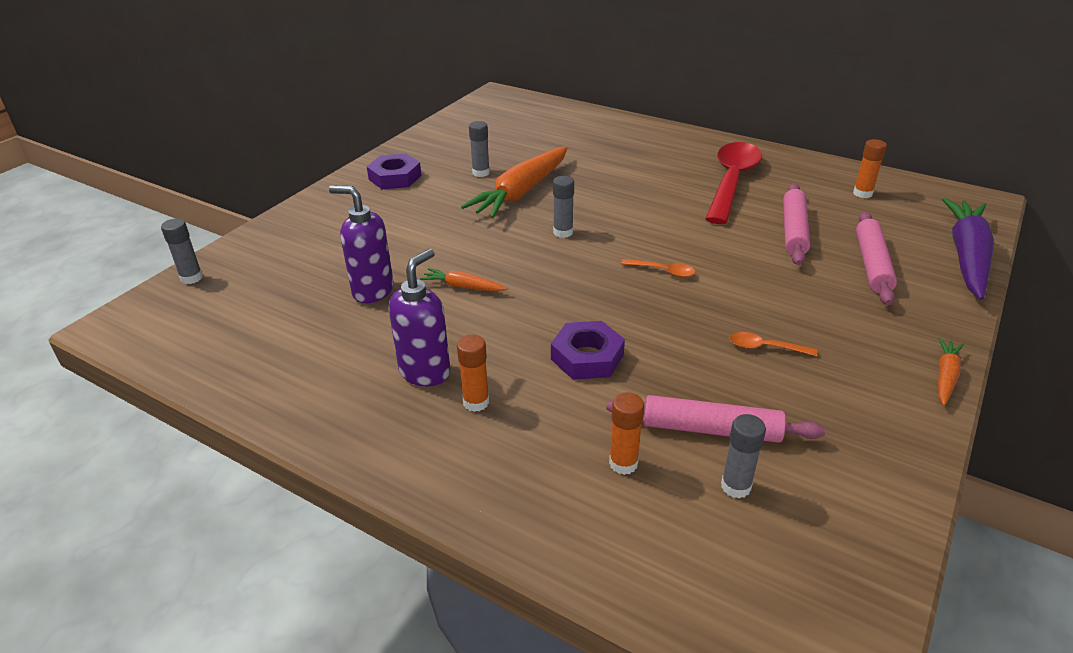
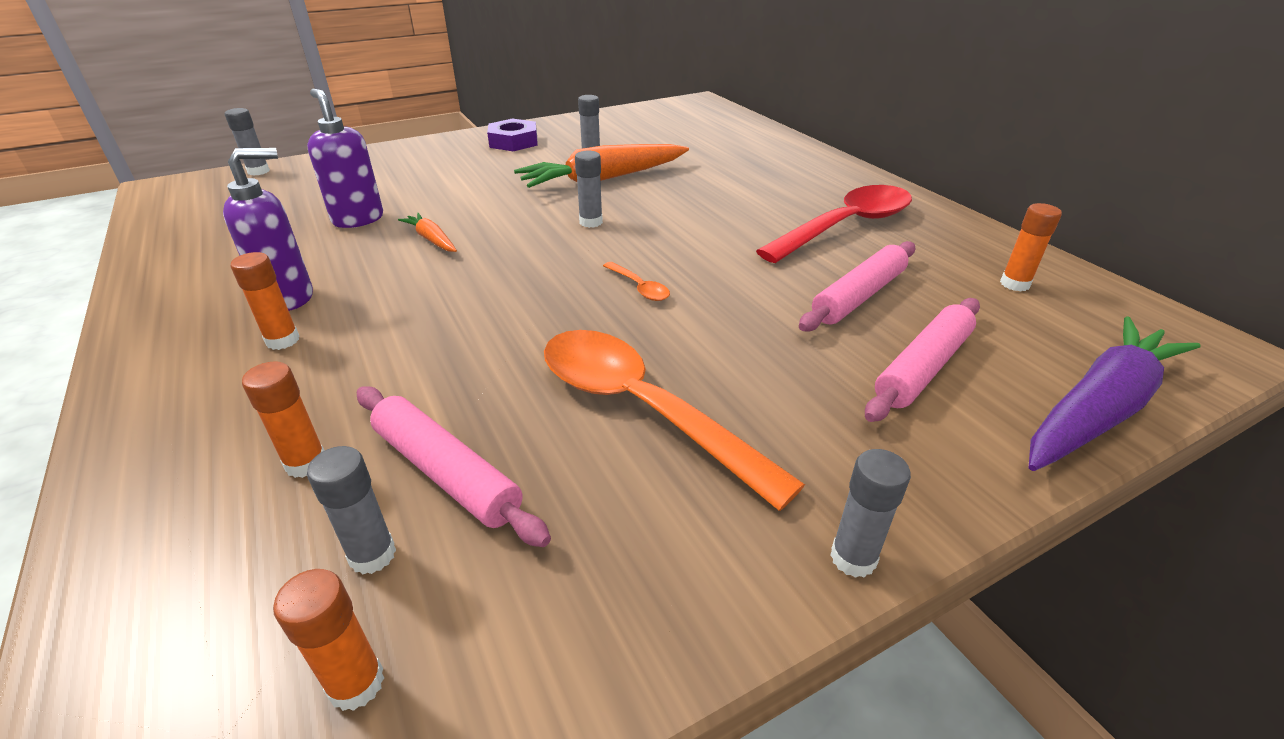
camera: 30 degrees right, 0 degrees up
purple nut [551,321,625,380] -> none
orange spoon [729,332,817,356] -> orange spoon [544,330,805,511], size x2.48
orange carrot [938,338,964,406] -> grey glue stick [830,449,911,578]
none -> orange glue stick [273,569,384,711]

